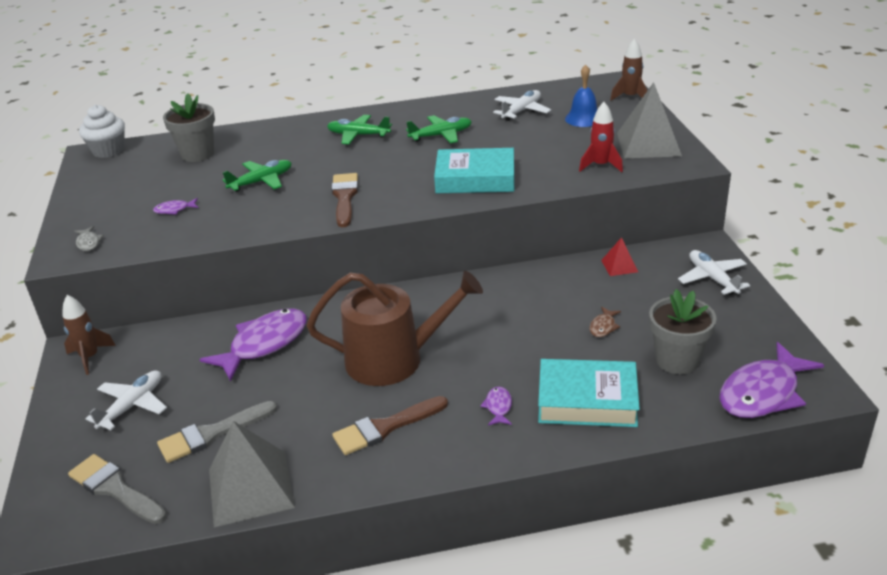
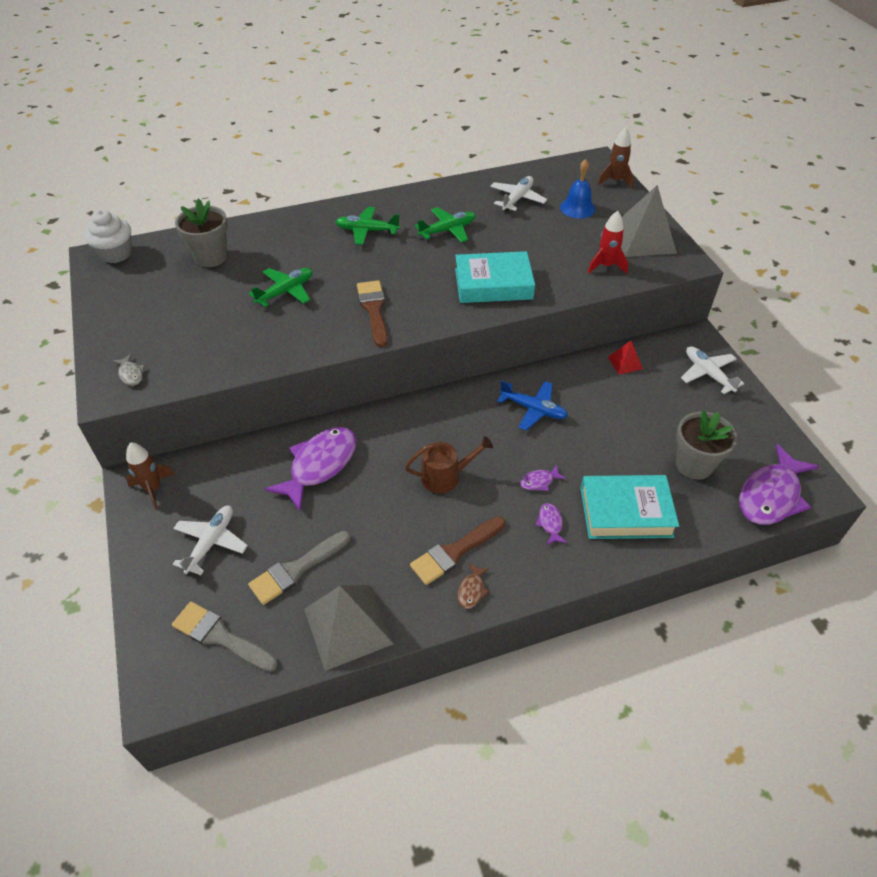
camera: 10 degrees left, 15 degrees up
purple fish [153,198,198,215] -> purple fish moved to [520,465,566,491]
brown watering can [307,271,483,386] -> brown watering can [405,436,493,493], size x0.56
brown fish [589,307,621,337] -> brown fish moved to [458,563,489,609]
none -> blue plane [497,380,568,430]

